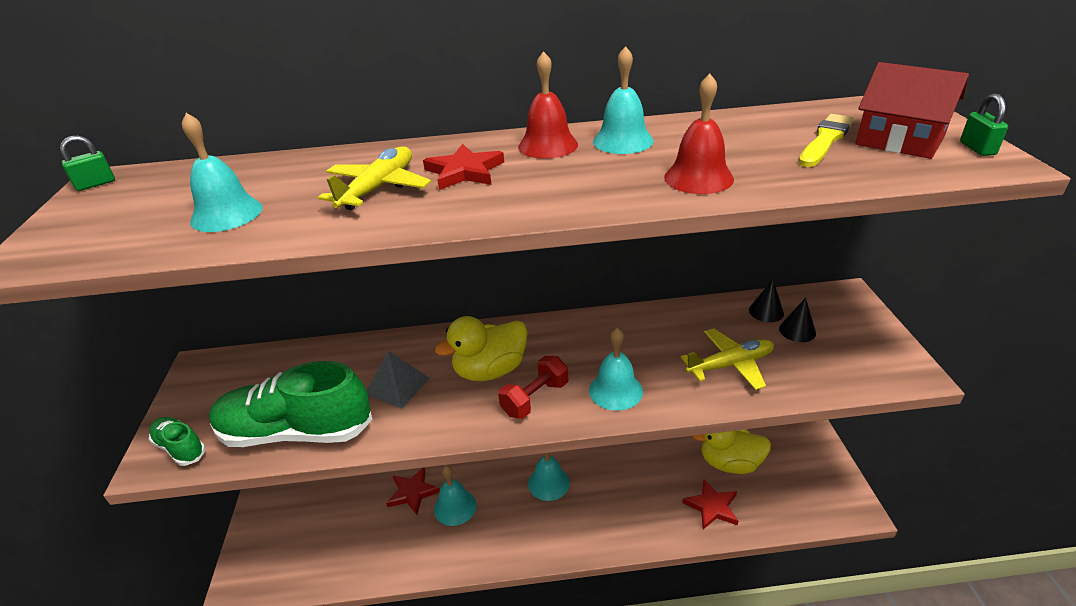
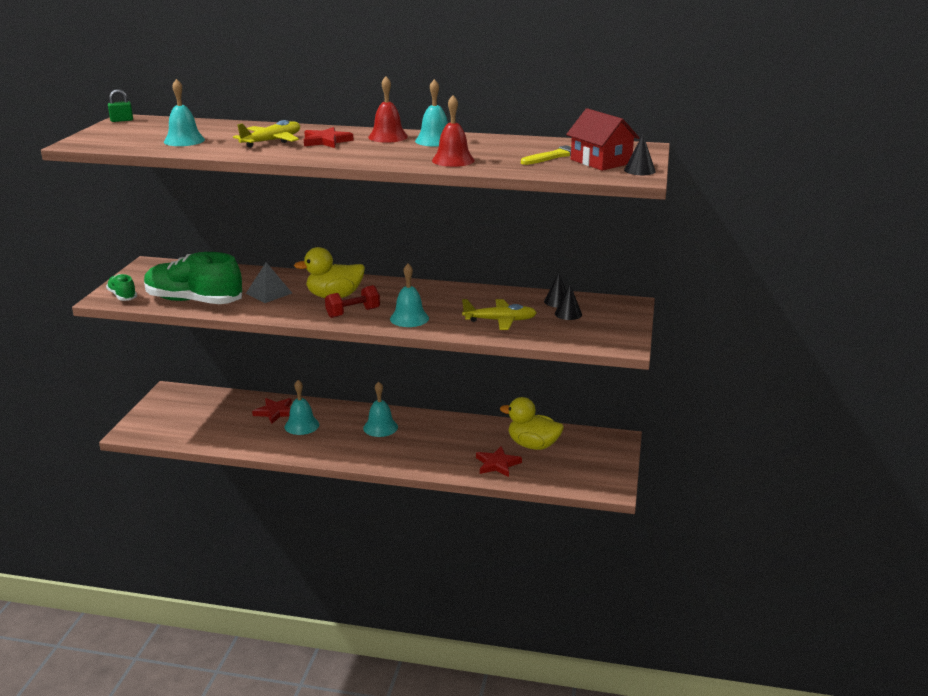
camera: 15 degrees right, 10 degrees down
green padlock [960,94,1008,156] -> black cone [624,135,656,175]

